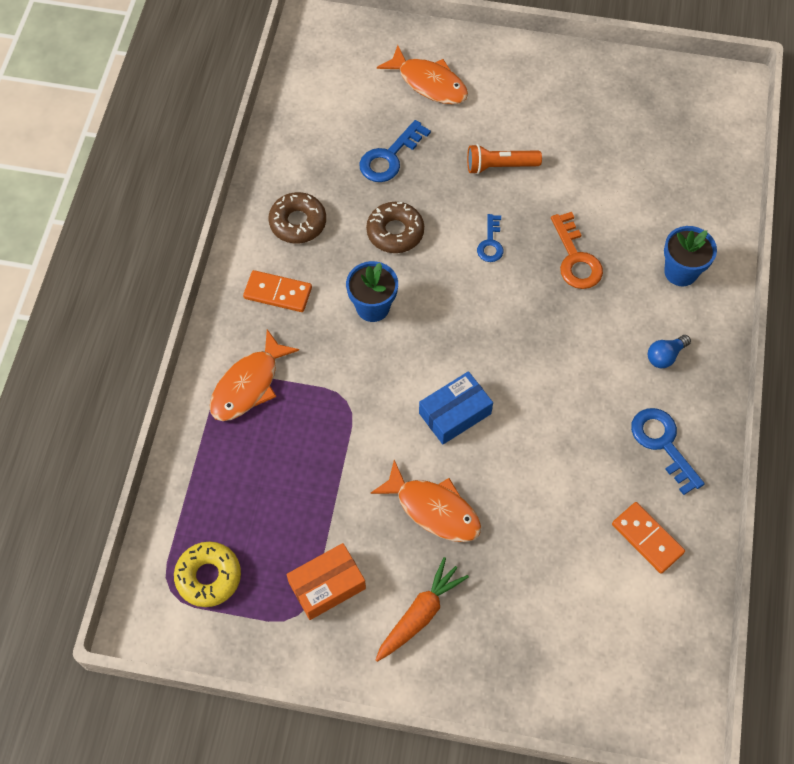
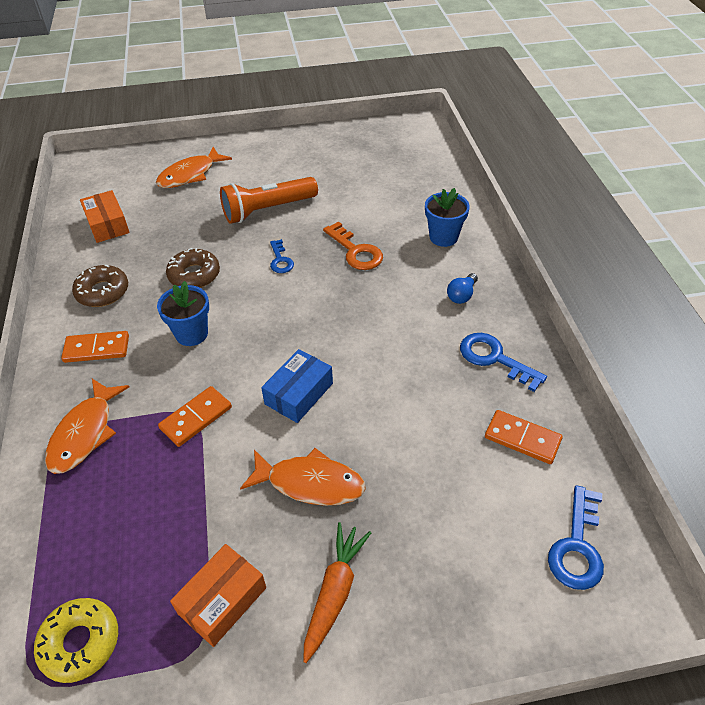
camera: 20 degrees left, 15 degrees down
blue key [359,120,431,182] -> blue key moved to [548,485,604,590]
orange fish [377,45,468,104] -> orange fish turned 120 degrees clockwise [156,147,232,188]
orange flashlight [467,144,542,174] -> orange flashlight [220,177,318,224], size x1.53
none -> orange box [80,190,130,243]
none -> orange domino [158,386,232,447]

